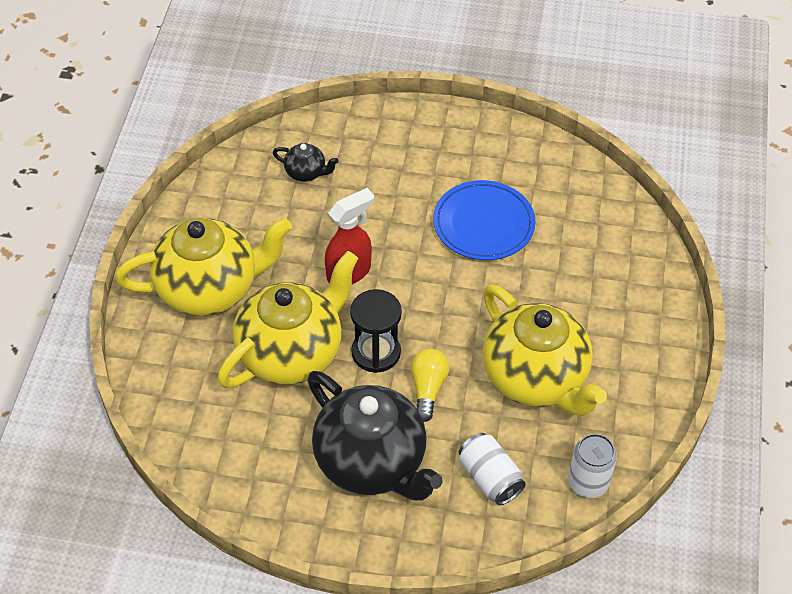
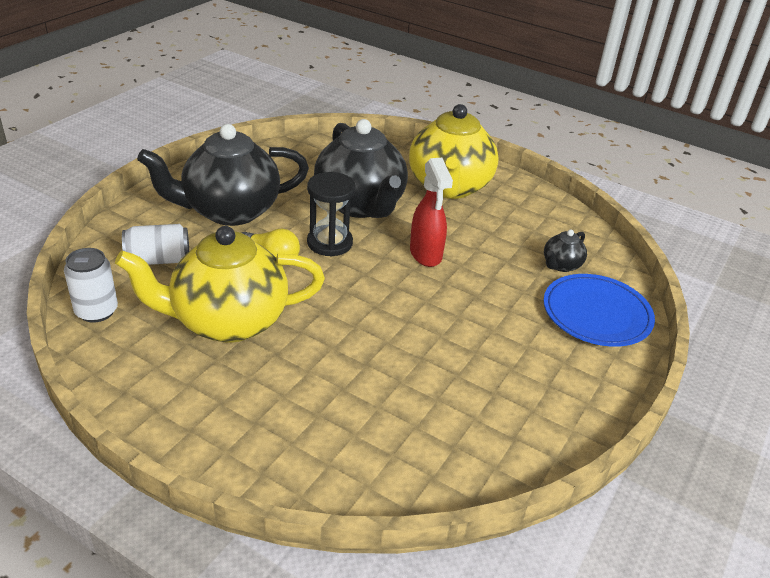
camera: 110 degrees right, 15 degrees down
yellow teapot [217,251,359,388] -> black teapot [314,119,408,218]
blue plate [433,180,535,260] -> blue plate moved to [544,274,655,347]

